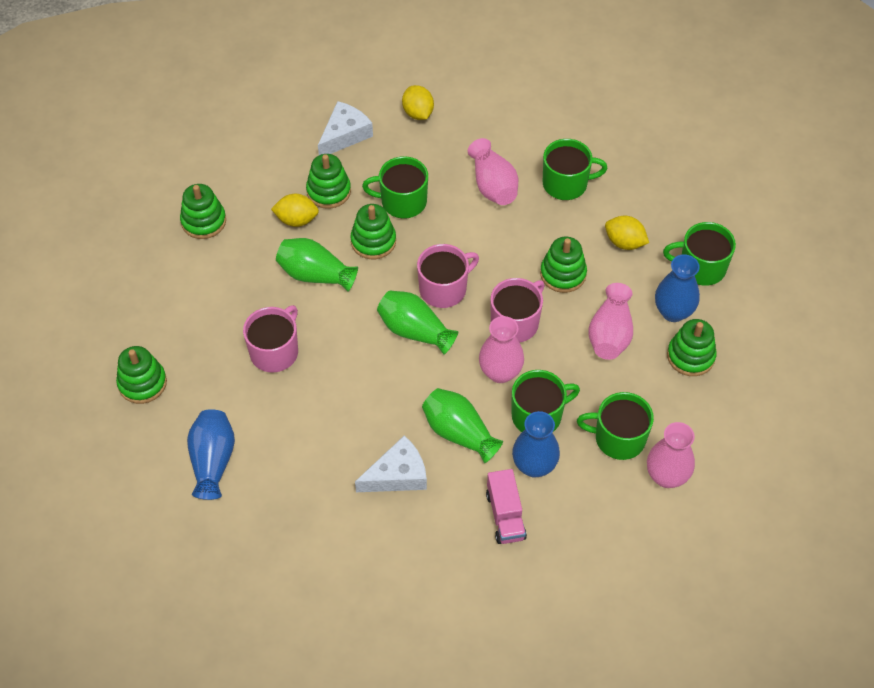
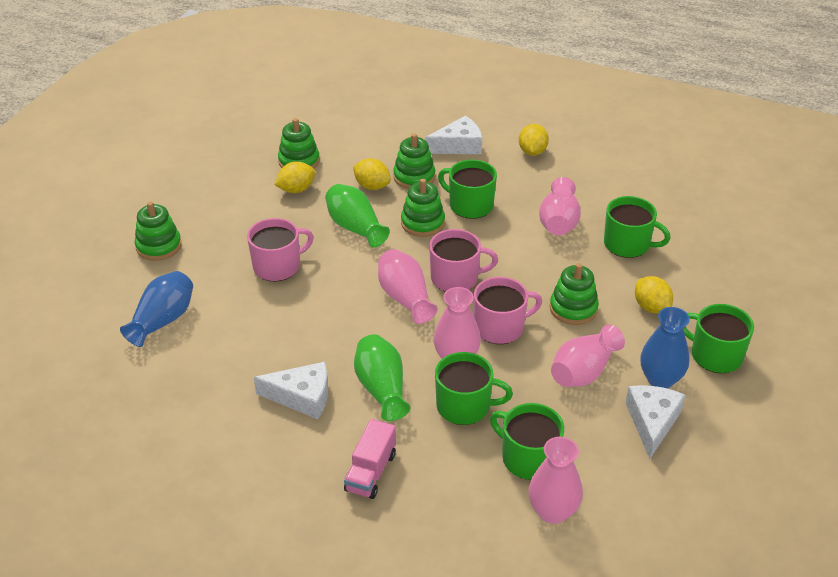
camera: 30 degrees right, 15 degrees down
green vase [377,290,459,355] -> pink vase [378,249,438,324]
blue vase [512,411,560,478] -> none
green stacking toy [667,319,717,376] -> white cheese [626,385,685,459]
none -> yellow lemon [274,161,315,193]

